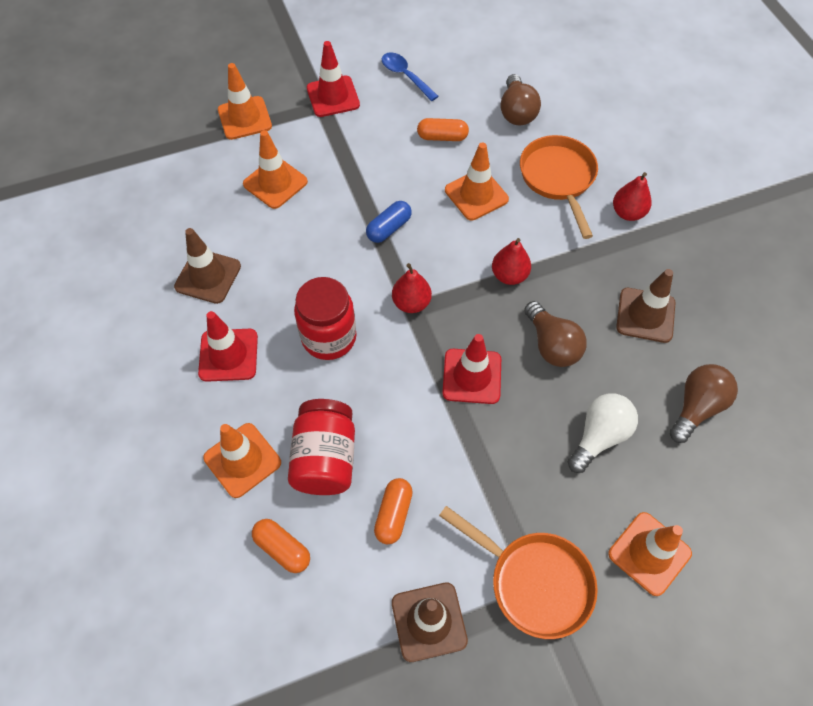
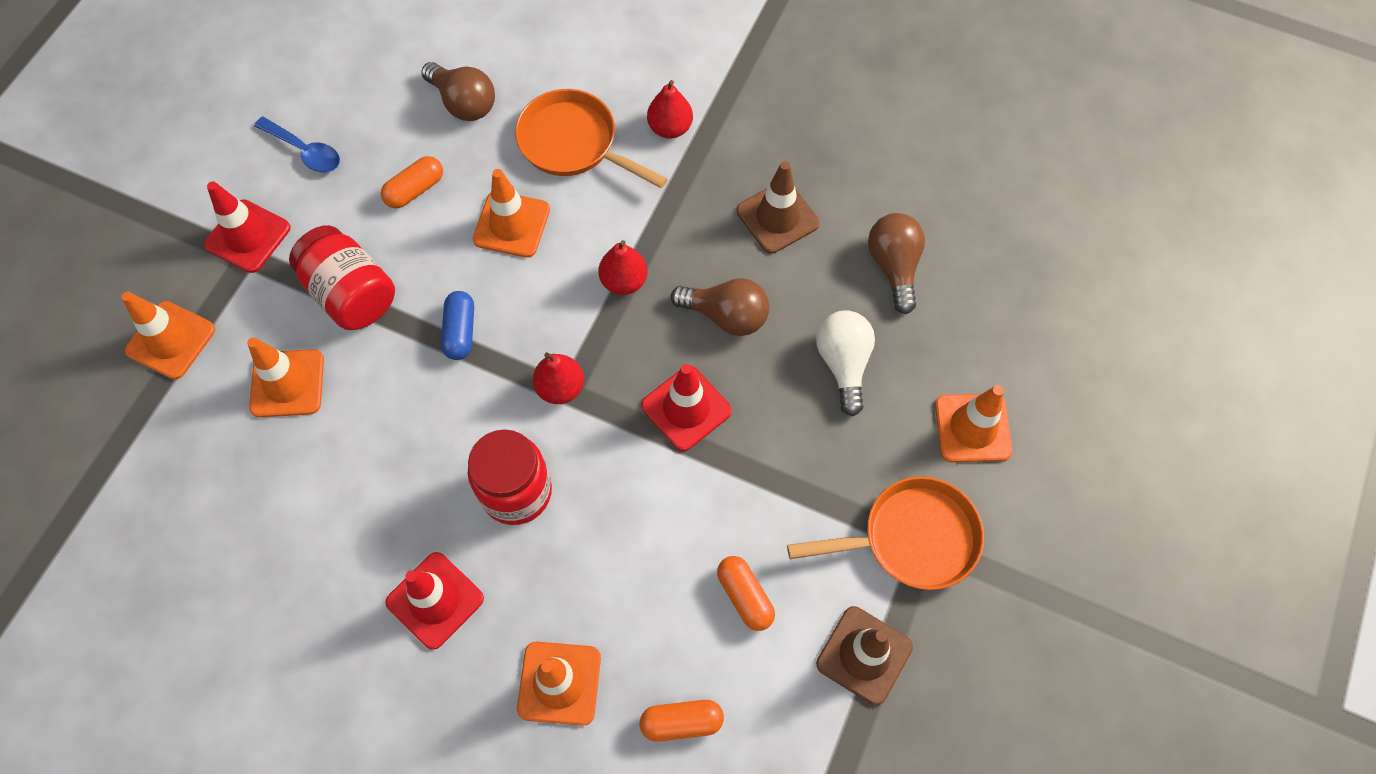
camera: 45 degrees left, 5 degrees up
brown traffic cone [174,228,241,304] -> none
red jar [288,399,355,495] -> red jar moved to [289,225,395,330]
blue spoon [382,52,439,101] -> blue spoon turned 150 degrees counterclockwise [254,117,340,172]

